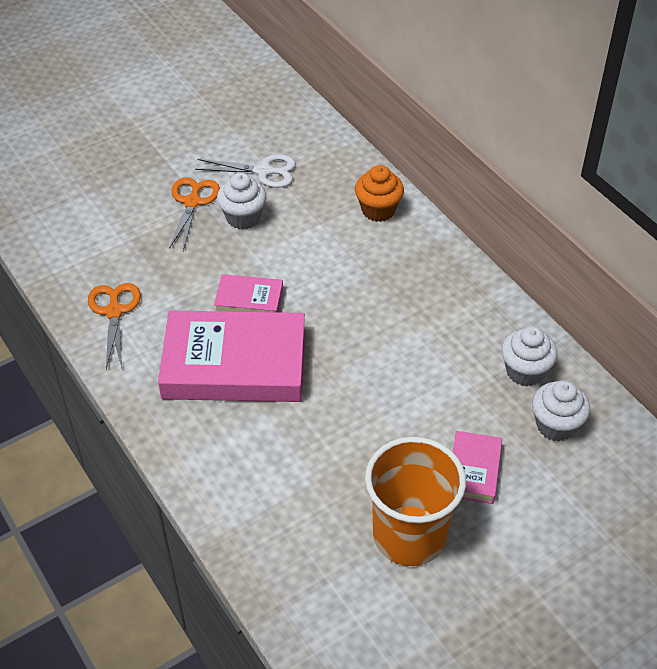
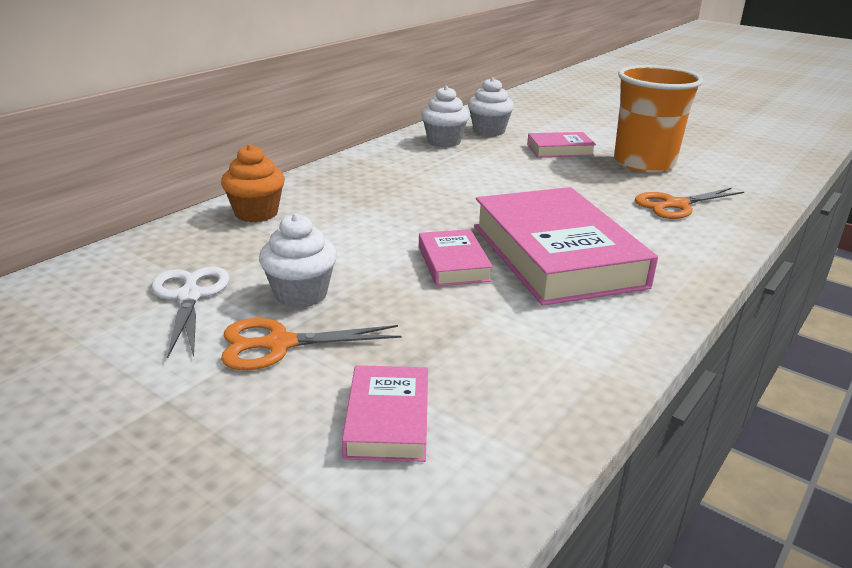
camera: 110 degrees left, 20 degrees down
orange scissors [88,283,141,369] -> orange scissors moved to [635,188,744,219]
none -> pink book [342,365,428,462]

